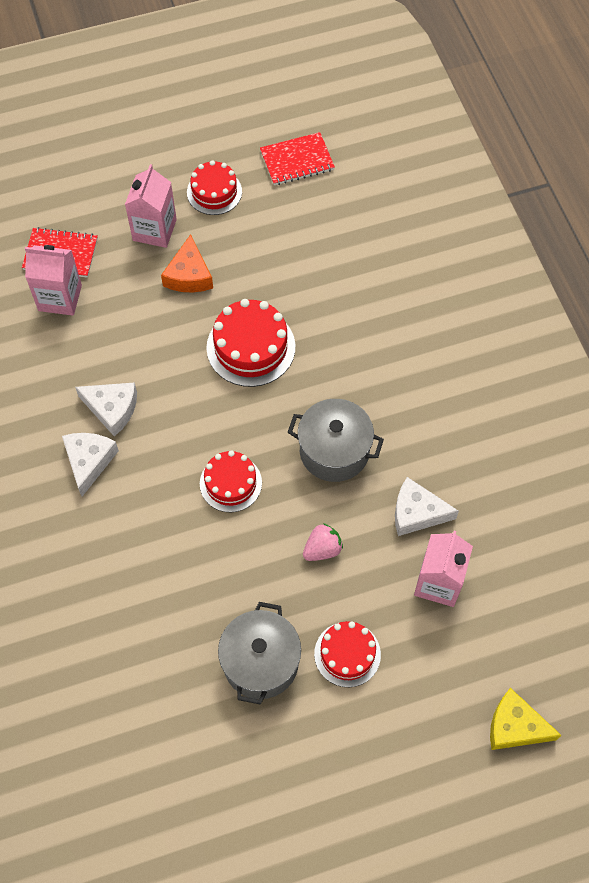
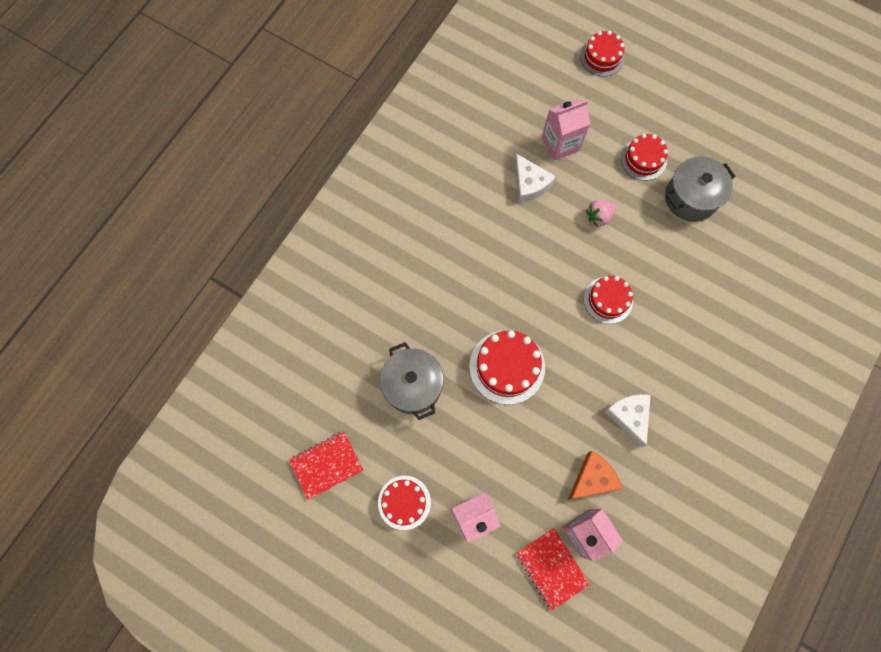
camera: 130 degrees left, 10 degrees up
white cheese [62,433,119,496] -> none
orange cheese [161,234,213,293] -> orange cheese moved to [568,451,622,499]
red notebook [260,132,335,185] -> red notebook turned 60 degrees counterclockwise [289,431,363,500]
grey pot [287,399,384,482] -> grey pot moved to [380,342,444,420]
pink strawberry [303,523,343,561] -> pink strawberry turned 45 degrees counterclockwise [586,200,616,227]
yellow cheese [490,688,562,750] -> red cake [580,31,625,77]

